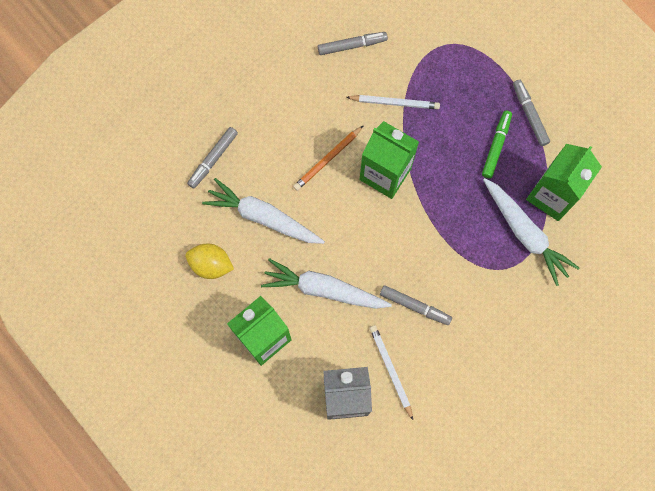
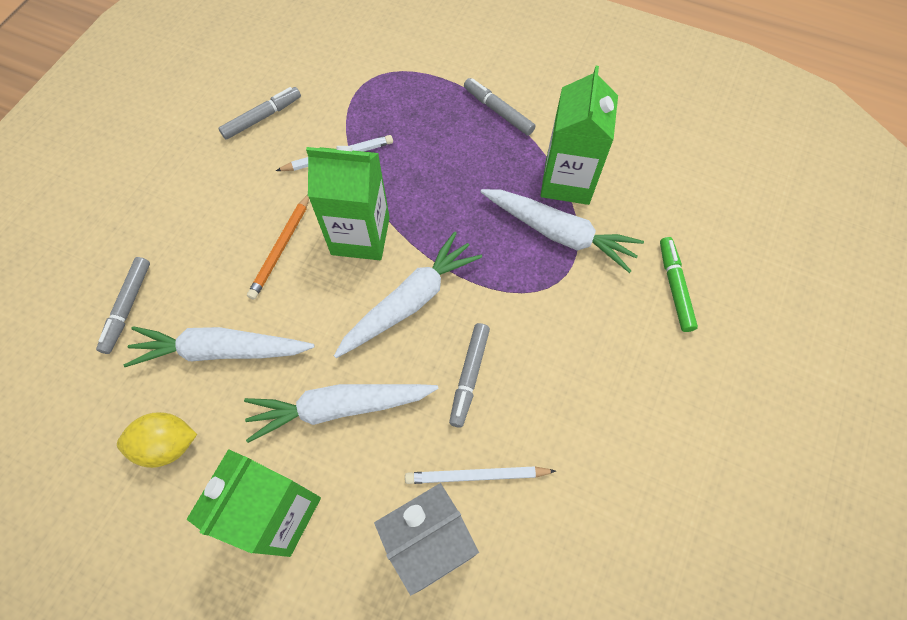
camera: 25 degrees left, 10 degrees down
white pencil [370,325,413,420] -> white pencil turned 45 degrees counterclockwise [405,466,556,484]
grey marker [380,285,452,325] -> grey marker turned 105 degrees clockwise [449,323,490,428]
green marker [482,111,512,179] -> green marker moved to [660,237,698,332]
none -> white carrot [334,231,482,358]

